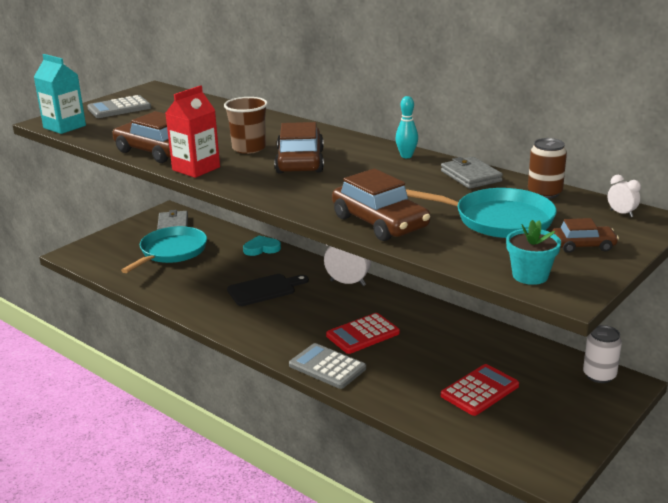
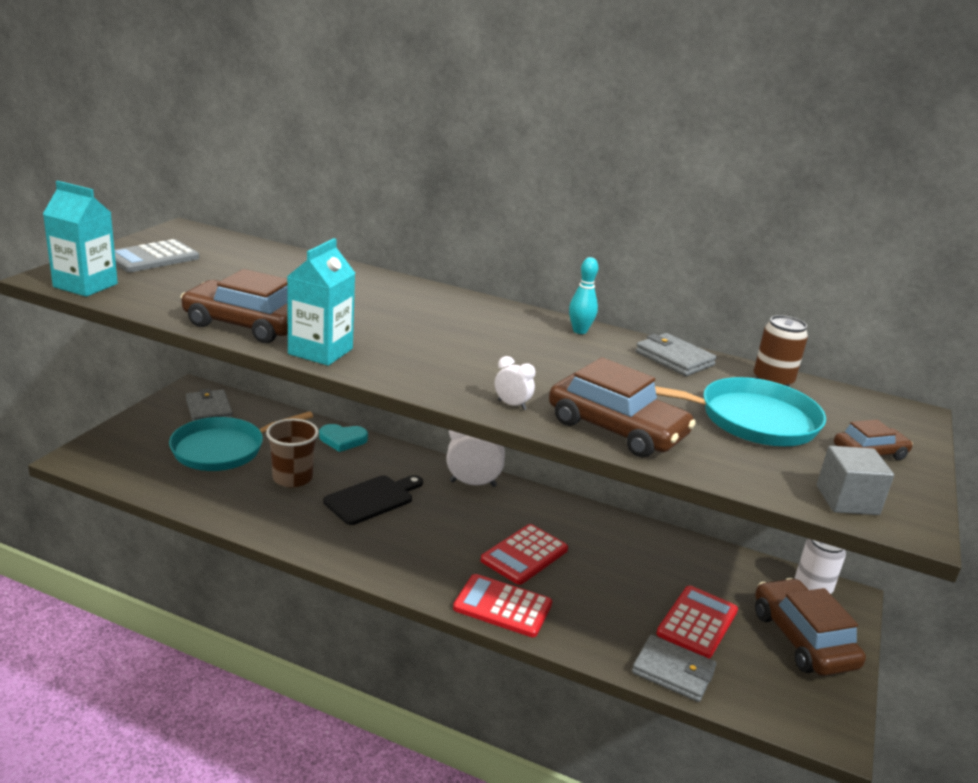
camera: 20 degrees left, 0 degrees up
turquoise pan [121,226,207,273] -> turquoise pan turned 135 degrees counterclockwise [169,411,313,471]
red carton [166,85,220,178] -> turquoise carton [287,238,355,366]
brown cup [224,97,268,154] -> brown cup moved to [266,418,319,487]
turquoise heart [243,236,281,256] -> turquoise heart turned 150 degrees counterclockwise [319,424,368,452]
brown car [274,122,324,174] -> brown car moved to [755,578,866,676]
grey calculator [289,343,366,389] -> red calculator [453,574,552,637]
turquoise flower pot [506,220,561,285] -> grey cube [817,446,894,515]
white clock [608,175,641,217] -> white clock moved to [495,356,535,410]
none -> grey wallet [632,635,716,702]

